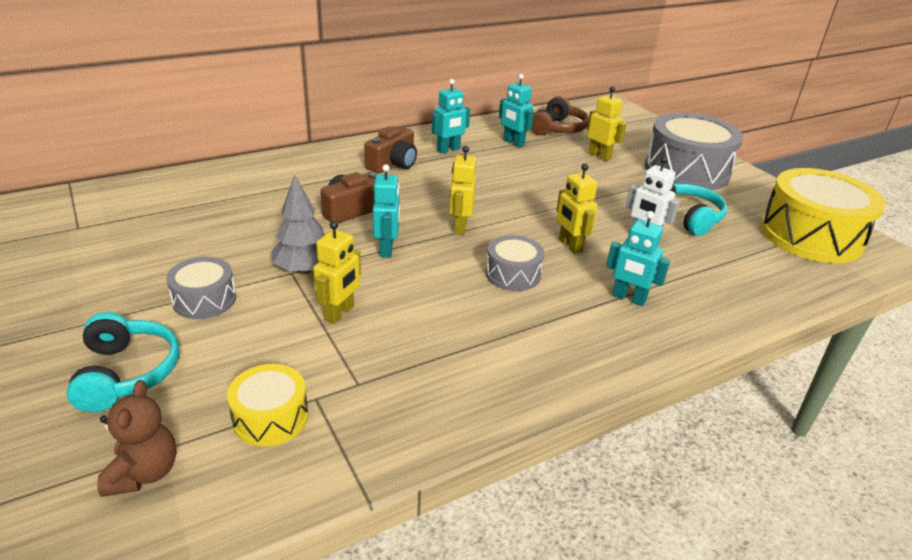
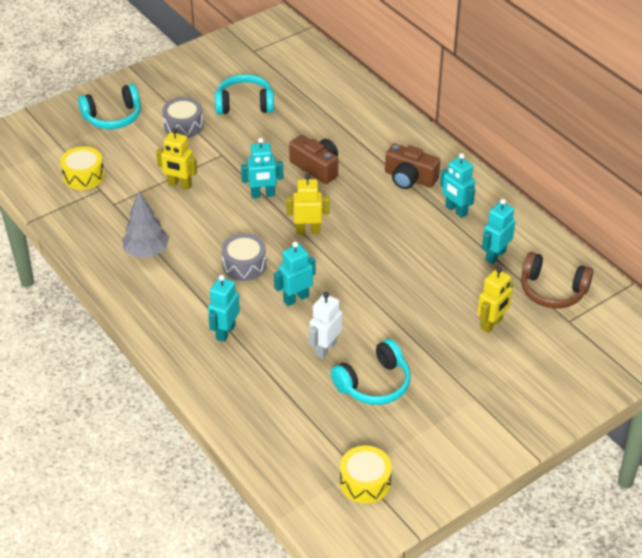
camera: 85 degrees right, 10 degrees up
brown teddy bear [97,380,176,497] -> none
grey tree [271,174,324,274] -> grey tree moved to [122,191,169,257]
yellow robot [556,164,598,254] -> turquoise robot [274,242,316,306]
grey drum [645,113,743,190] -> none
yellow drum [760,168,886,263] -> yellow drum [340,446,392,504], size x0.50
none -> turquoise headphones [215,74,274,114]

